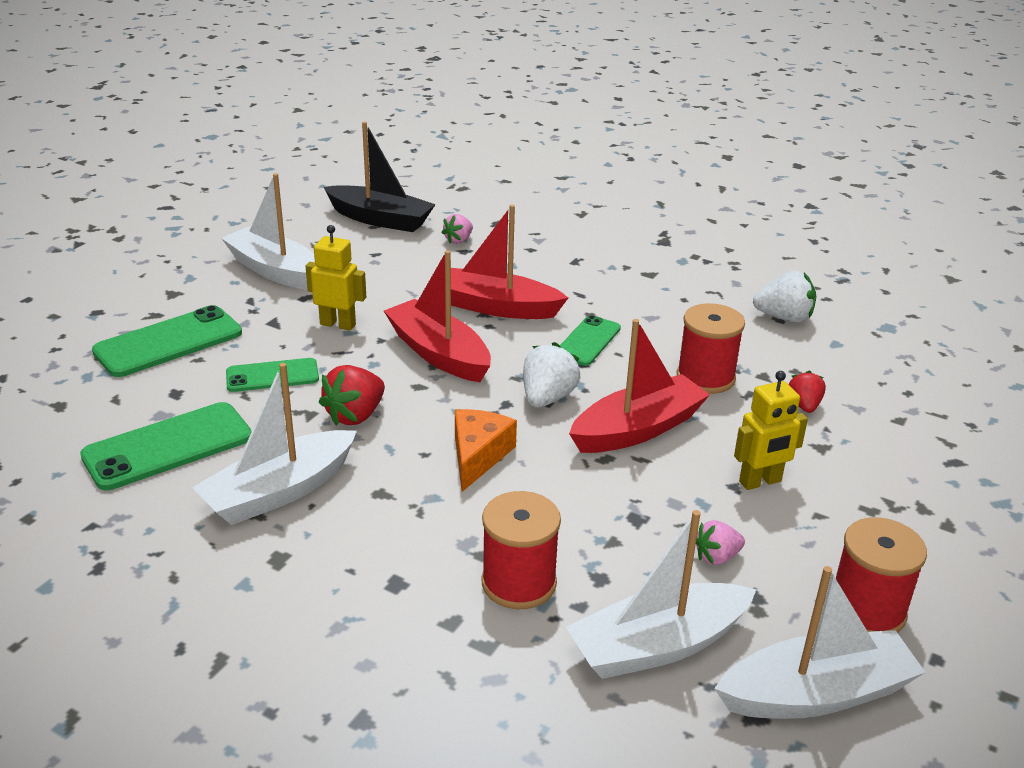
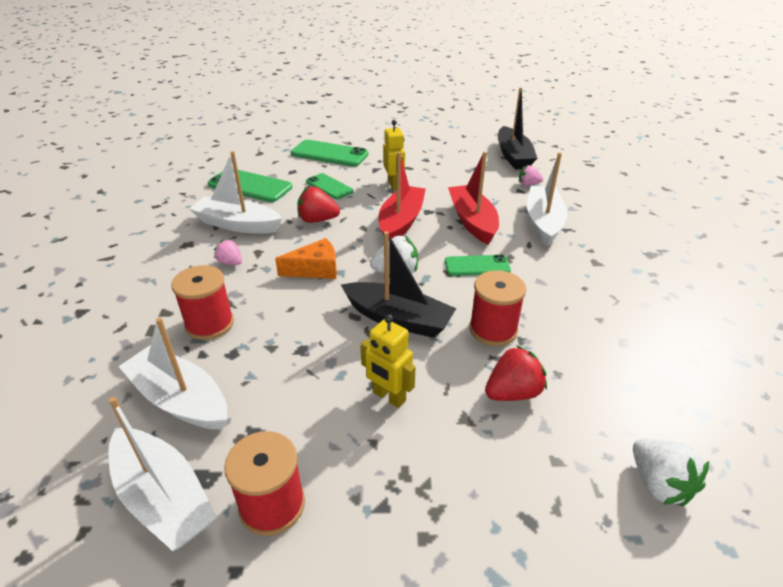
camera: 60 degrees right, 5 degrees up
white boat [221,173,315,290] -> white boat moved to [527,152,567,246]
red boat [569,319,710,453] -> black boat [341,231,456,338]
pink strawberry [696,520,745,565] -> pink strawberry moved to [214,240,242,265]
white strawberry [753,271,816,323] -> white strawberry moved to [633,438,709,506]
red strawberry [789,370,826,413] -> red strawberry [485,345,547,401], size x1.59

